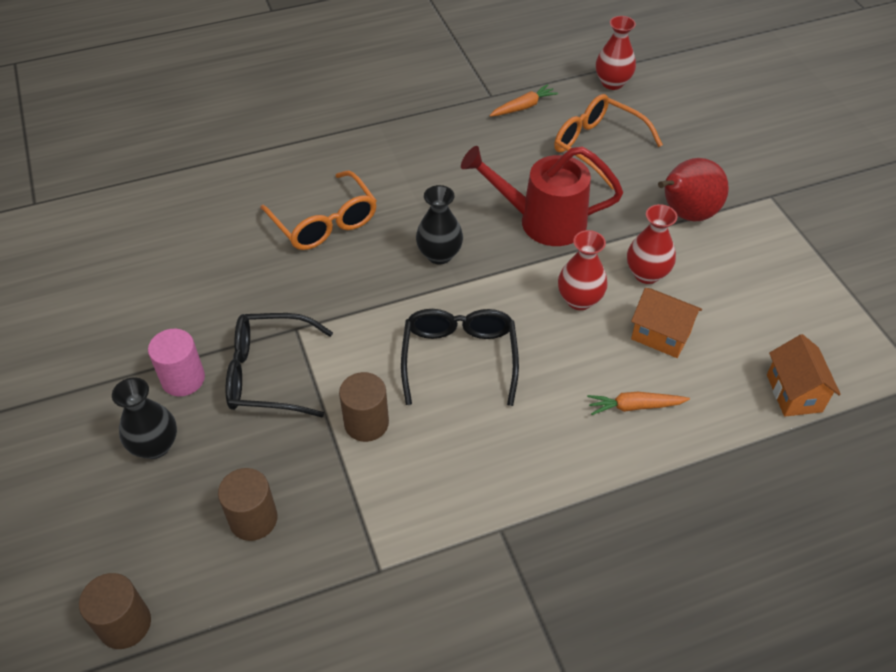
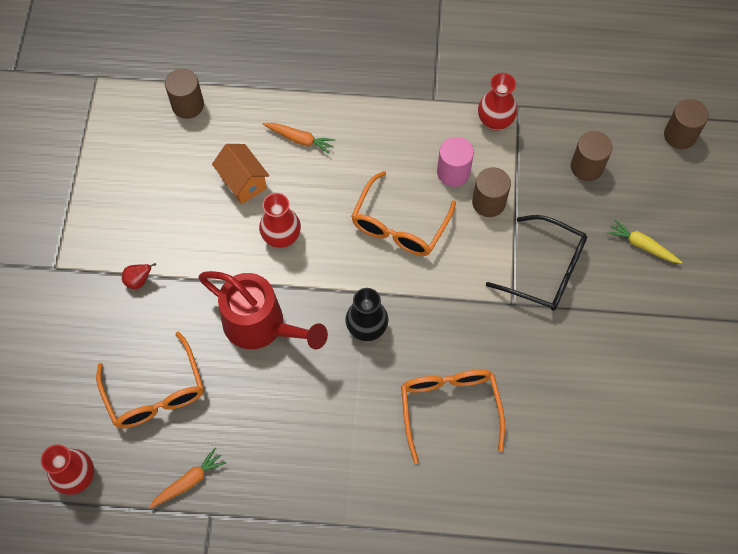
camera: 155 degrees left, 15 degrees up
black vase [112,377,177,459] -> yellow carrot [607,219,683,264]
pink cylinder [148,329,205,396] -> pink cylinder moved to [437,137,474,187]
black glasses [401,309,519,406] -> orange glasses [351,171,456,256]
orange carrot [489,84,558,117] -> orange carrot turned 150 degrees clockwise [149,448,226,509]
red vase [627,204,677,284] -> red vase moved to [478,73,517,131]
red pear [658,158,729,221] -> red pear [122,263,156,289], size x0.43
orange house [767,334,841,417] -> brown cylinder [165,68,204,119]

